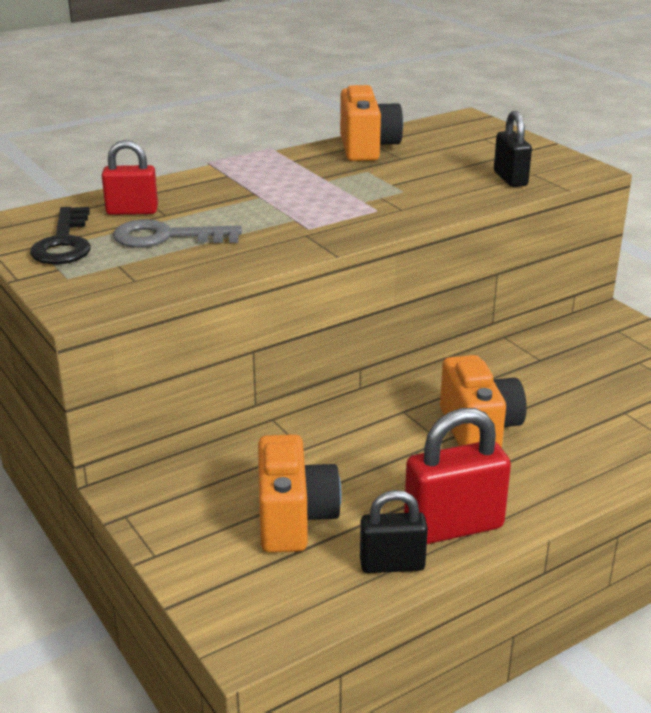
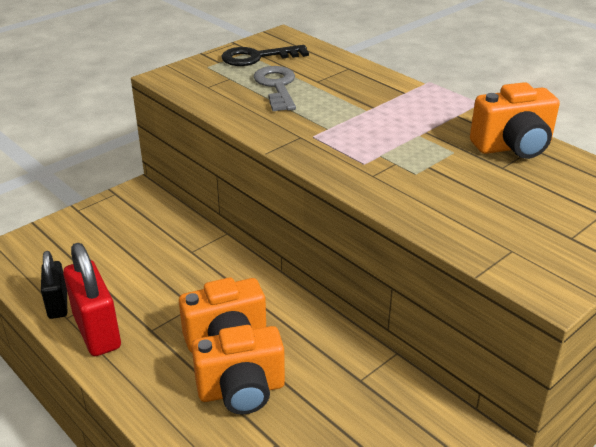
camera: 80 degrees right, 5 degrees up
red padlock [102,140,158,215] -> none
orange camera [258,434,342,553] -> orange camera moved to [192,325,285,415]
black padlock [494,111,532,187] -> none

